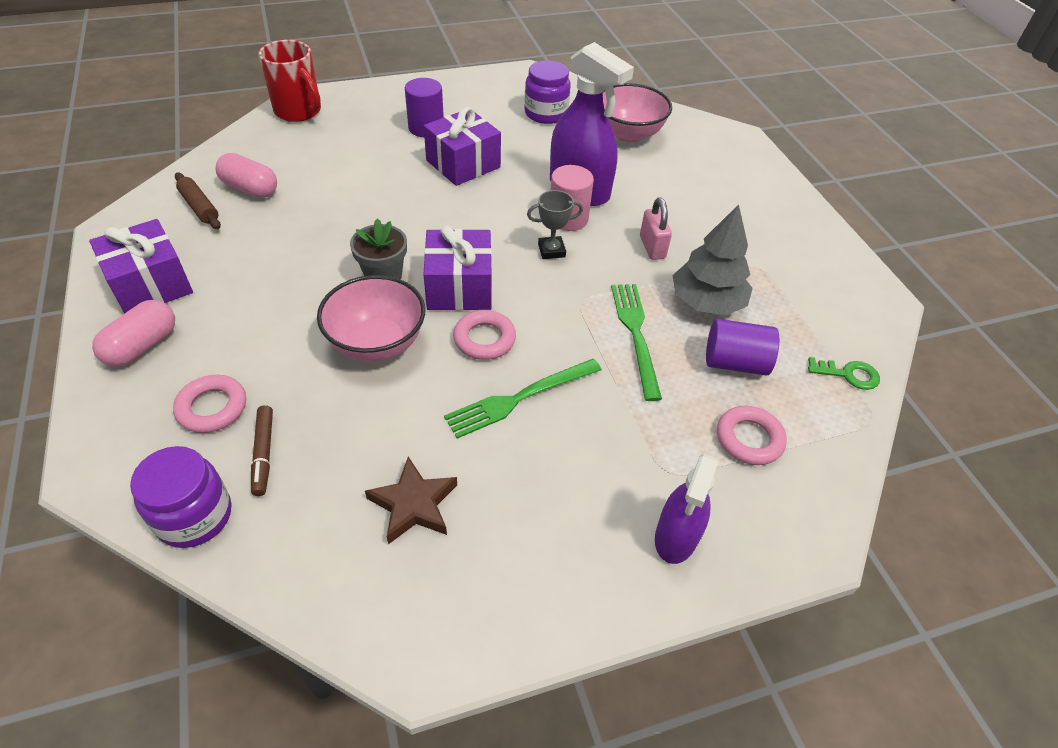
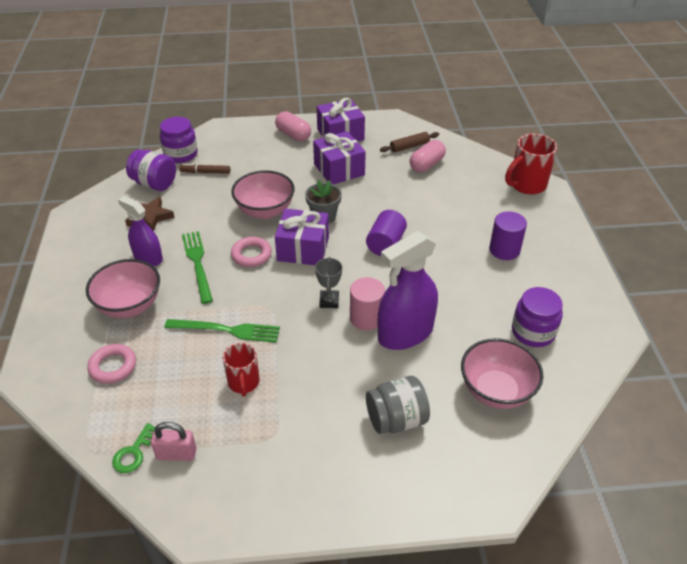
camera: 105 degrees right, 5 degrees down
pink ring [173,375,246,433] -> none
purple gift [424,107,501,186] -> purple gift moved to [313,131,366,185]
pink padlock [640,197,672,260] -> pink padlock moved to [151,422,197,461]
purple spray bottle [655,453,718,564] -> purple spray bottle moved to [118,196,163,266]
grey tree [672,204,753,315] -> red mug [223,343,260,396]
purple cylinder [706,319,779,375] -> purple cylinder moved to [366,210,407,256]
none -> pink bowl [86,259,160,318]
none -> purple jar [126,149,176,191]
none -> grey jar [366,376,430,434]

